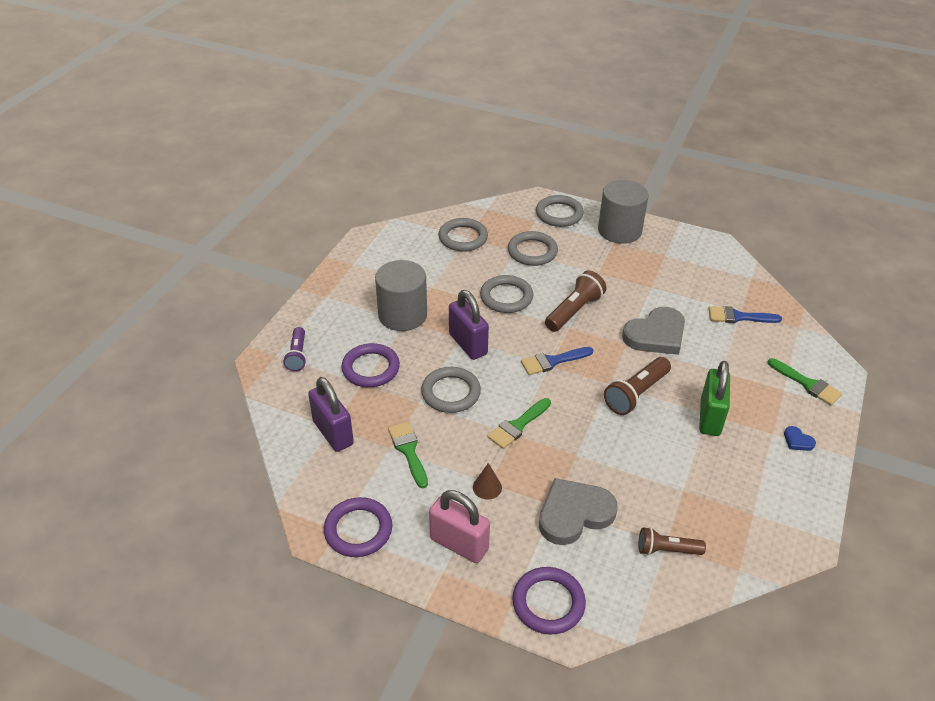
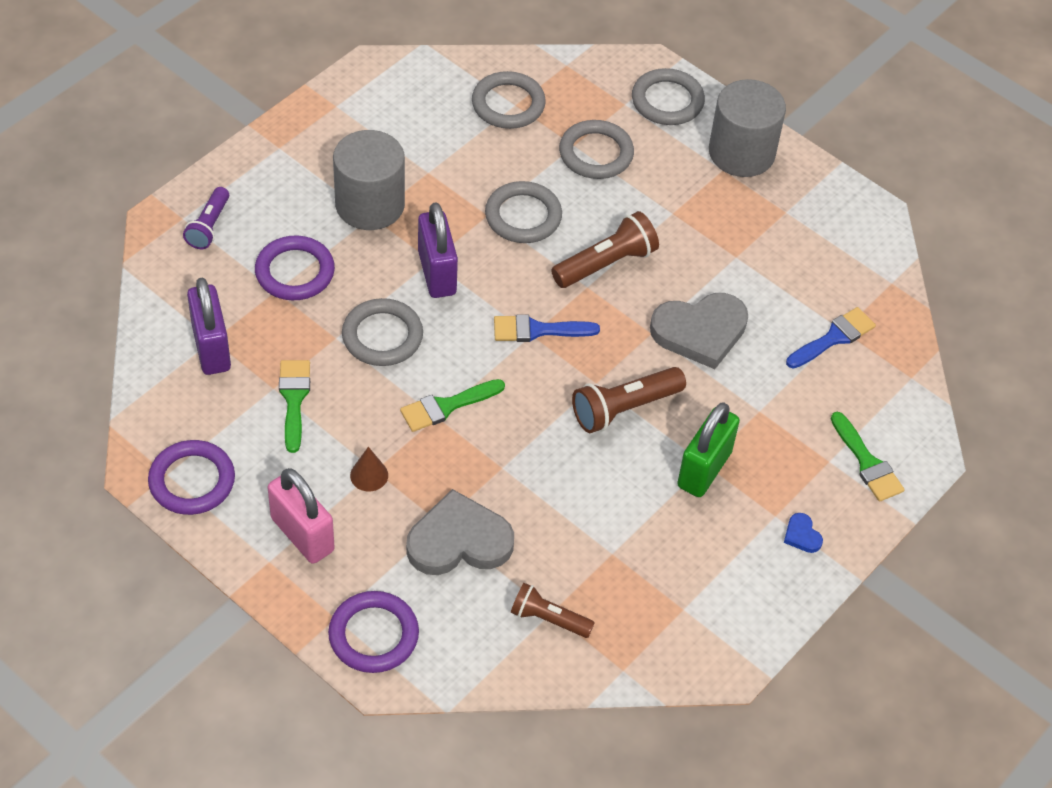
camera: 15 degrees right, 10 degrees up
blue brush [708,306,782,323] -> blue brush turned 120 degrees clockwise [786,307,876,369]

